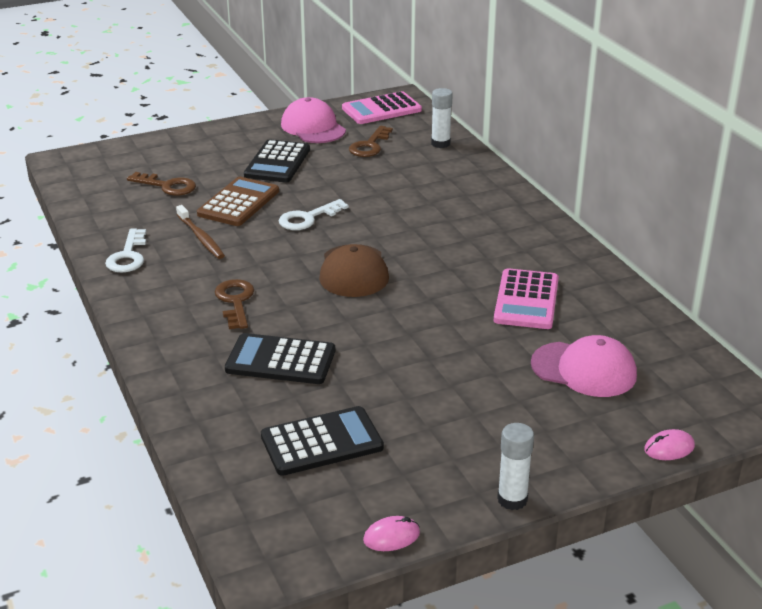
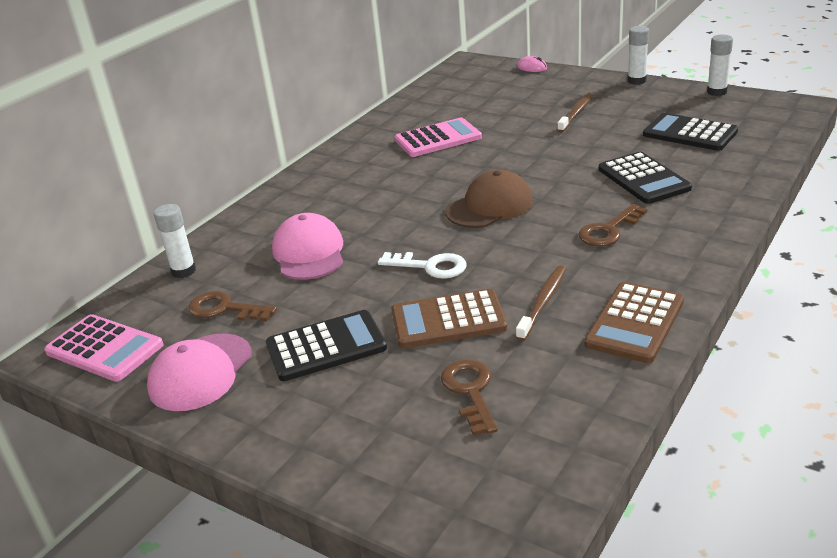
camera: 120 degrees left, 0 degrees up
white key [105,228,146,273] -> brown calculator [584,282,684,363]
brown key [349,126,393,157] -> brown key turned 150 degrees counterclockwise [188,291,277,321]
pink mouse [363,516,420,551] -> white glue stick [707,35,733,96]
pink cap [531,335,637,397] -> pink cap moved to [272,213,343,280]
none -> brown toothbrush [557,93,593,132]

